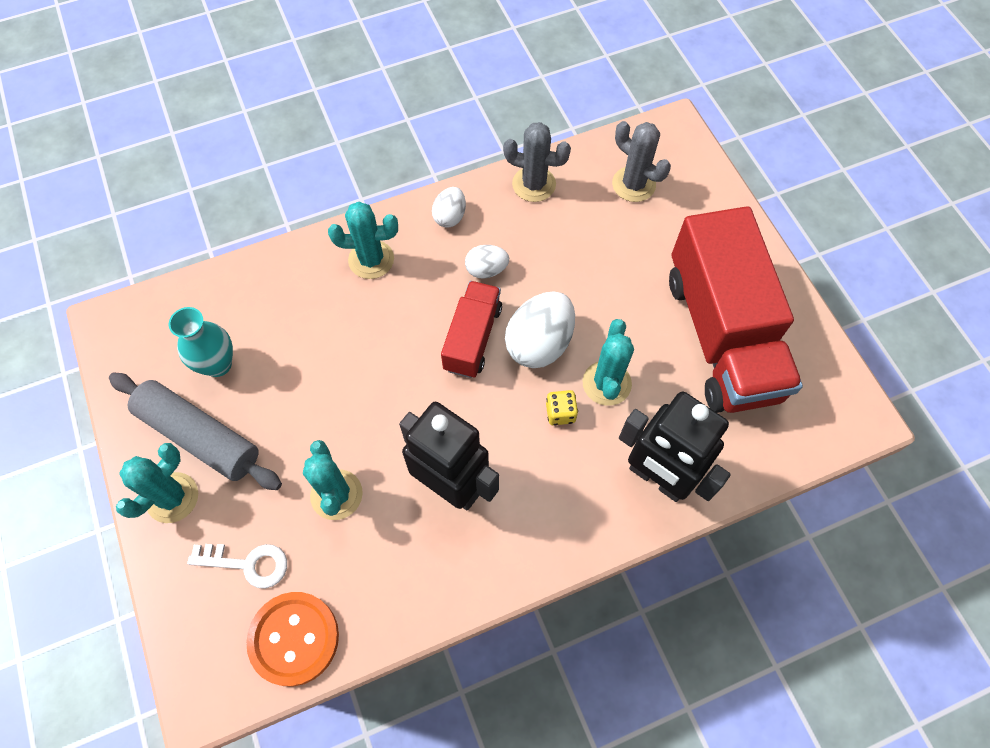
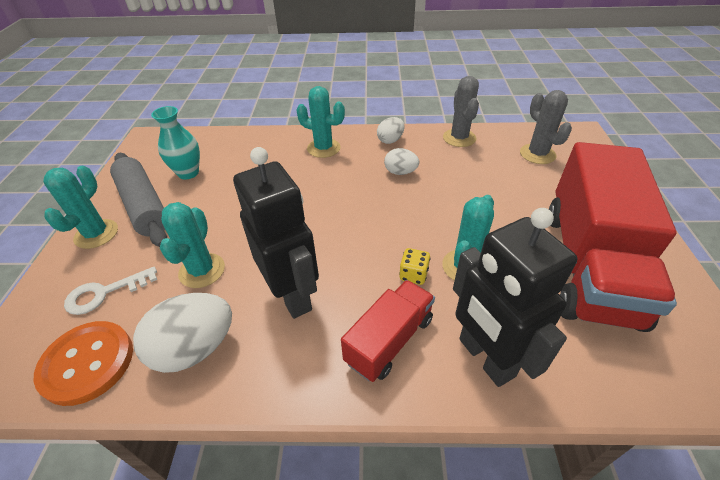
camera: 25 degrees right, 20 degrees down
turquoise cactus [116,443,198,523] -> turquoise cactus turned 45 degrees counterclockwise [43,166,118,249]
white key [187,544,287,589] -> white key turned 120 degrees clockwise [64,267,157,315]
red truck [441,281,502,378] -> red truck moved to [341,280,435,382]
grey cactus [503,122,571,202] -> grey cactus turned 45 degrees clockwise [443,76,479,147]
white egg [505,291,575,368] -> white egg moved to [133,293,232,373]

